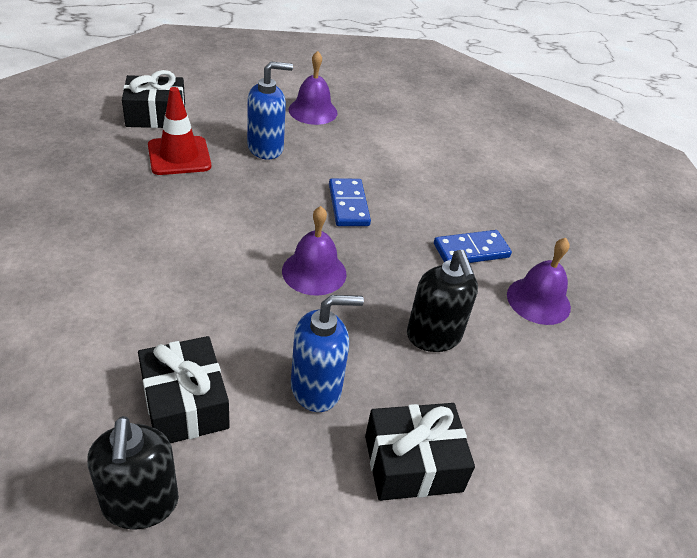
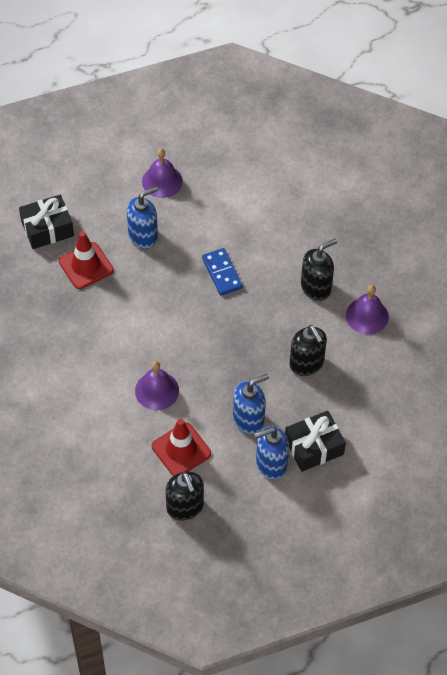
camera: 10 degrees left, 15 degrees up
black gift [138,336,230,443] -> red traffic cone [152,419,211,476]
purple bell [282,206,346,296] -> purple bell moved to [135,361,179,410]
blue domino [434,230,512,263] -> black soap dispenser [301,239,337,301]
none -> blue soap dispenser [254,426,289,480]

